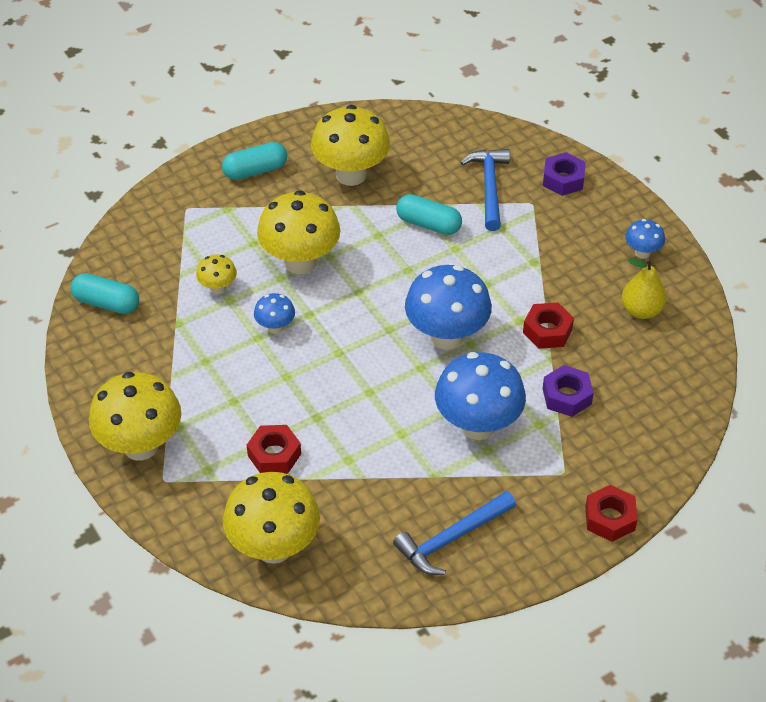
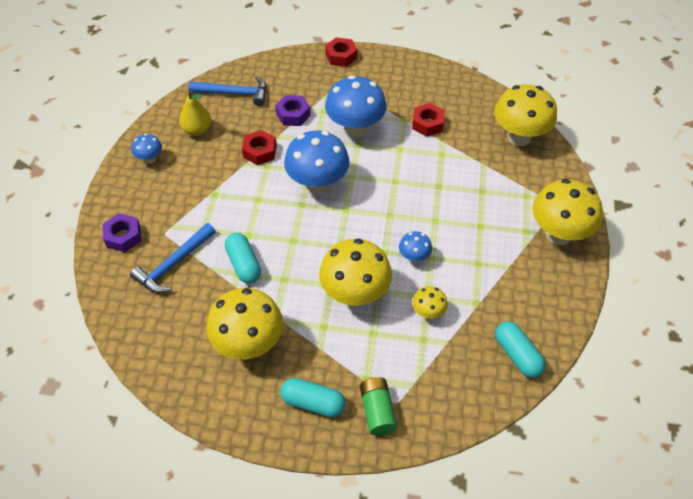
camera: 140 degrees left, 5 degrees up
red nut [247,425,301,474] -> red nut moved to [412,103,445,137]
blue hammer [393,491,516,575] -> blue hammer moved to [188,76,267,106]
none -> green battery [360,377,397,435]

